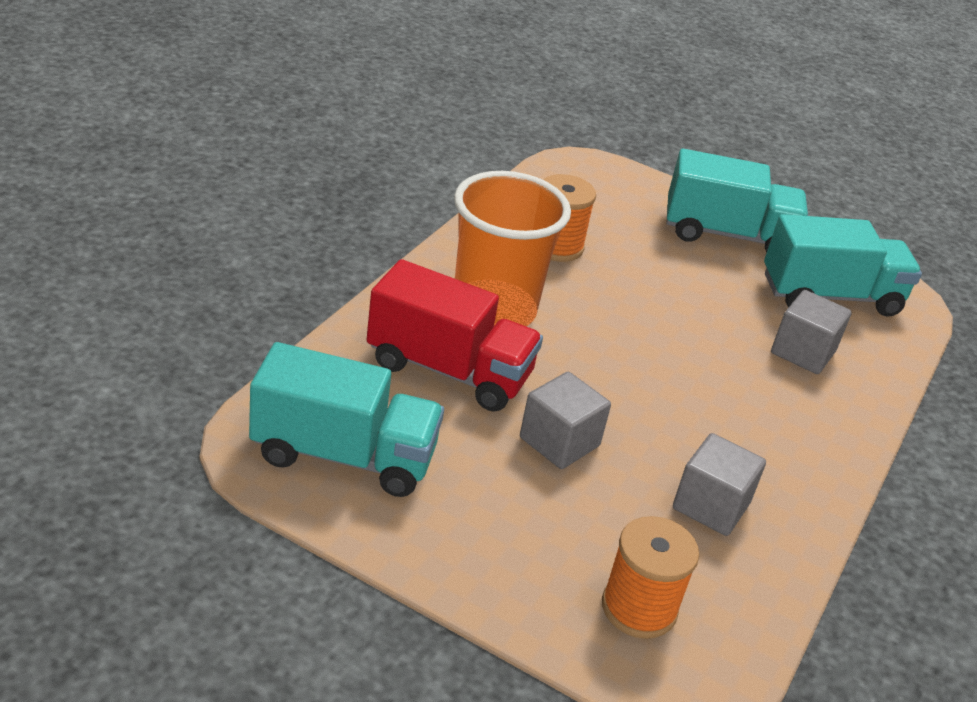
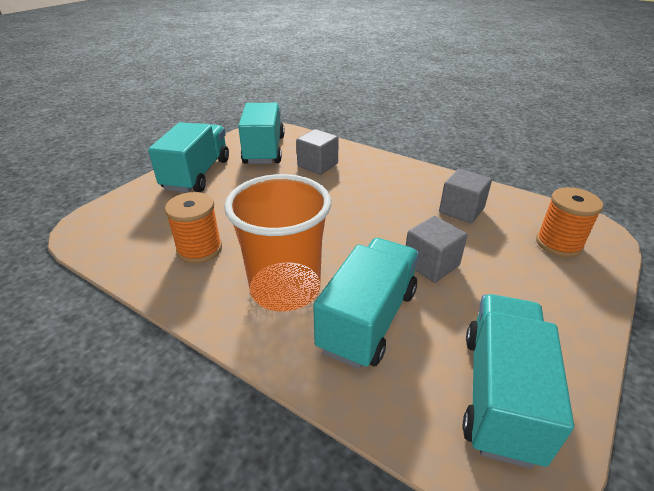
camera: 80 degrees left, 0 degrees up
red truck [367,259,543,412] -> turquoise truck [313,238,419,369]

